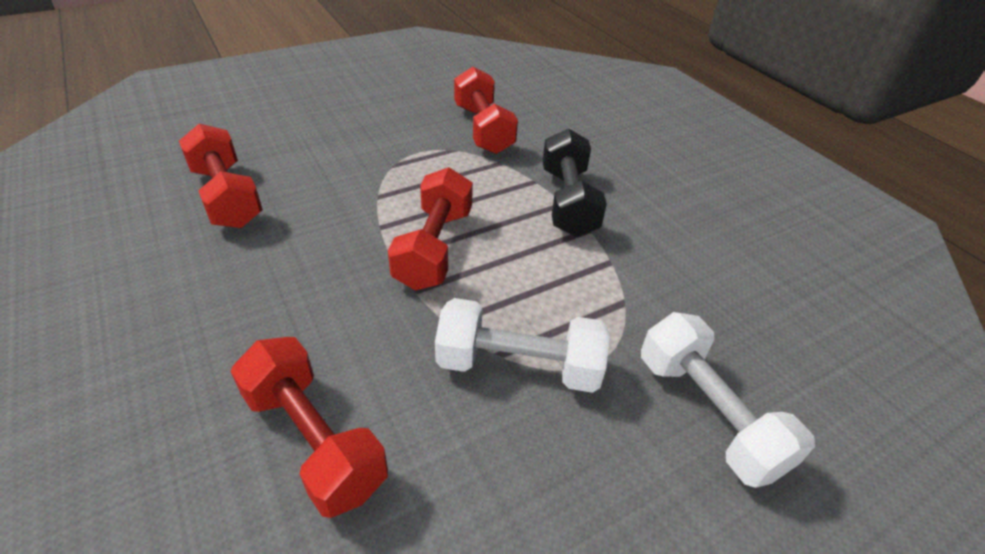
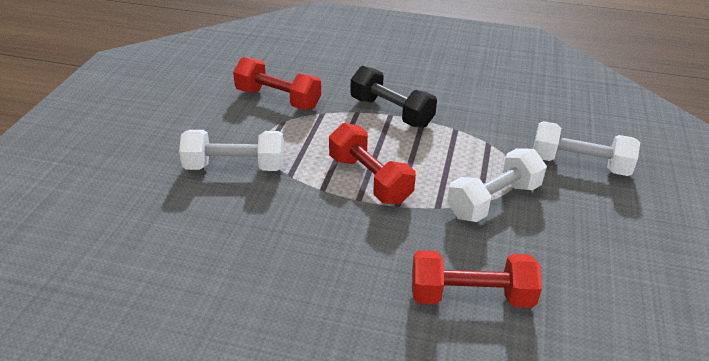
camera: 45 degrees left, 5 degrees down
red dumbbell [179,124,263,228] -> none
none -> white dumbbell [179,130,284,171]

